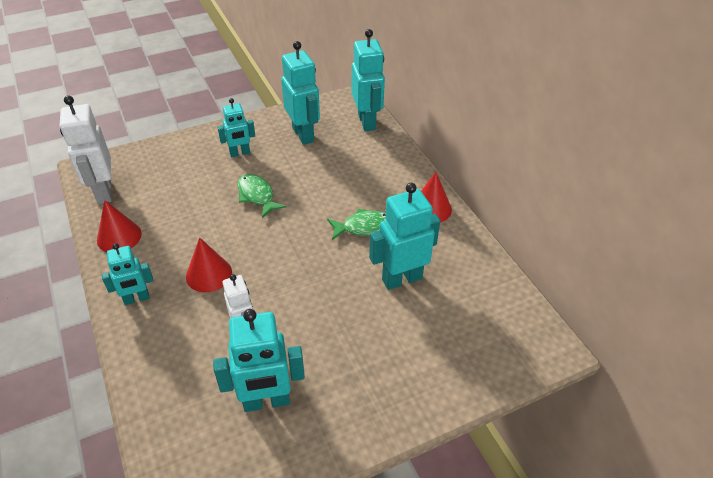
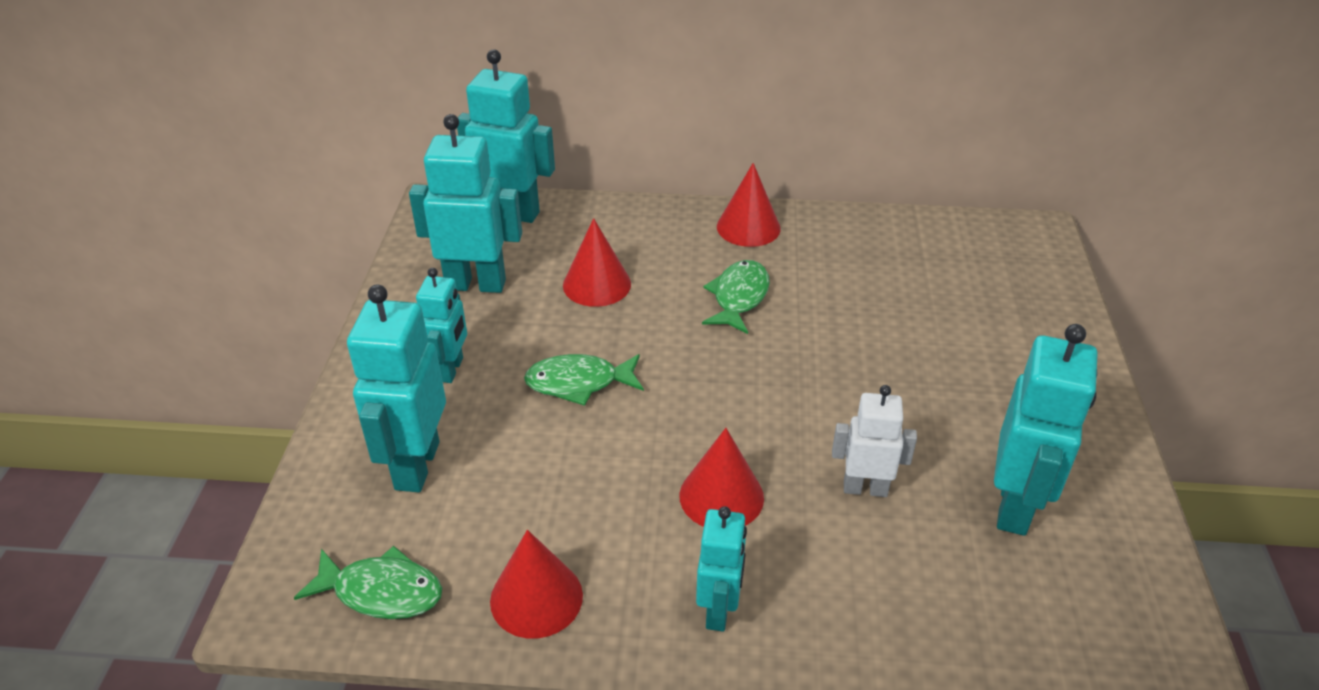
camera: 60 degrees left, 5 degrees down
white robot [60,95,112,204] -> green fish [294,546,442,619]
turquoise robot [369,183,440,290] -> turquoise robot moved to [347,284,446,492]
none -> red cone [563,218,631,307]

